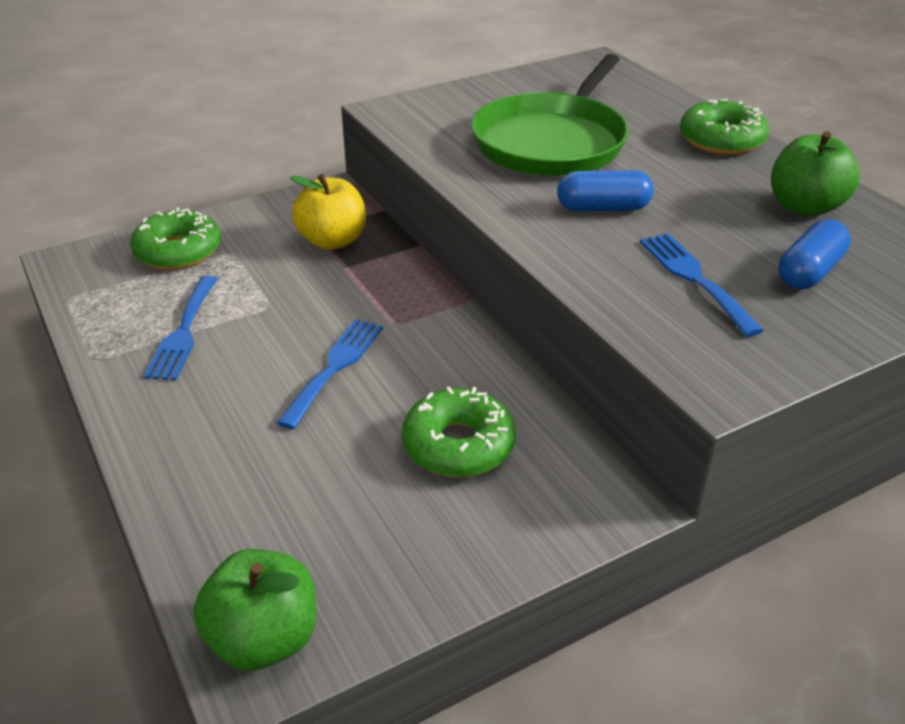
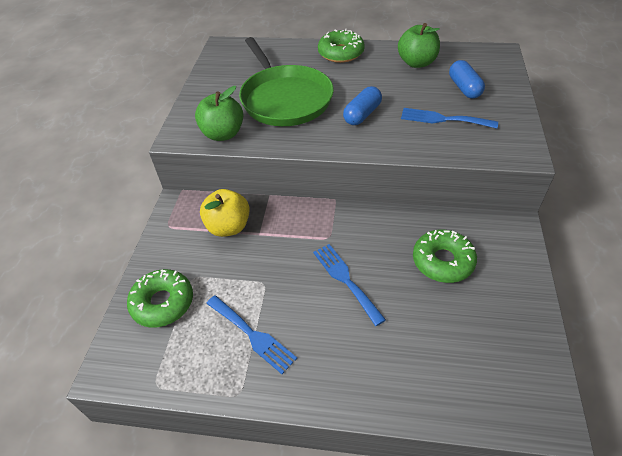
camera: 50 degrees left, 10 degrees up
green apple [193,549,316,670] -> green apple moved to [195,86,243,141]

